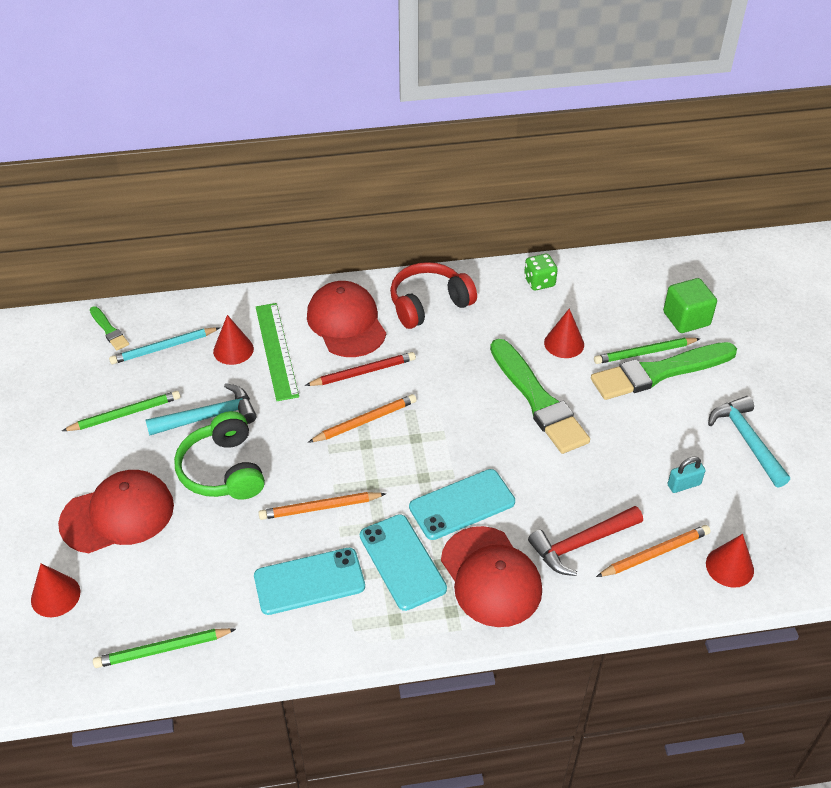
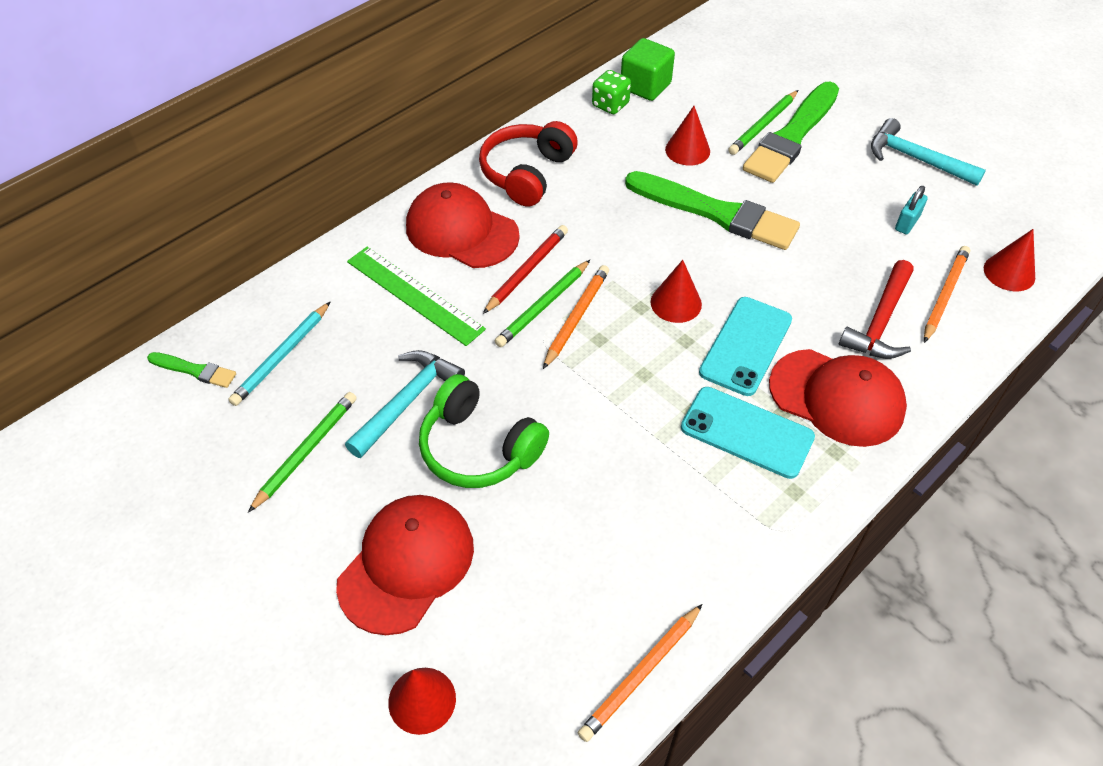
camera: 35 degrees left, 5 degrees up
green pencil [93,628,236,668] -> green pencil moved to [495,260,590,347]
red cone [213,315,254,365] -> red cone moved to [651,260,702,323]
turquoise phone [254,548,365,615] -> none
orange pencil [259,492,386,520] -> orange pencil moved to [578,604,702,742]
green cube [663,278,717,333] -> green cube moved to [621,38,675,101]

